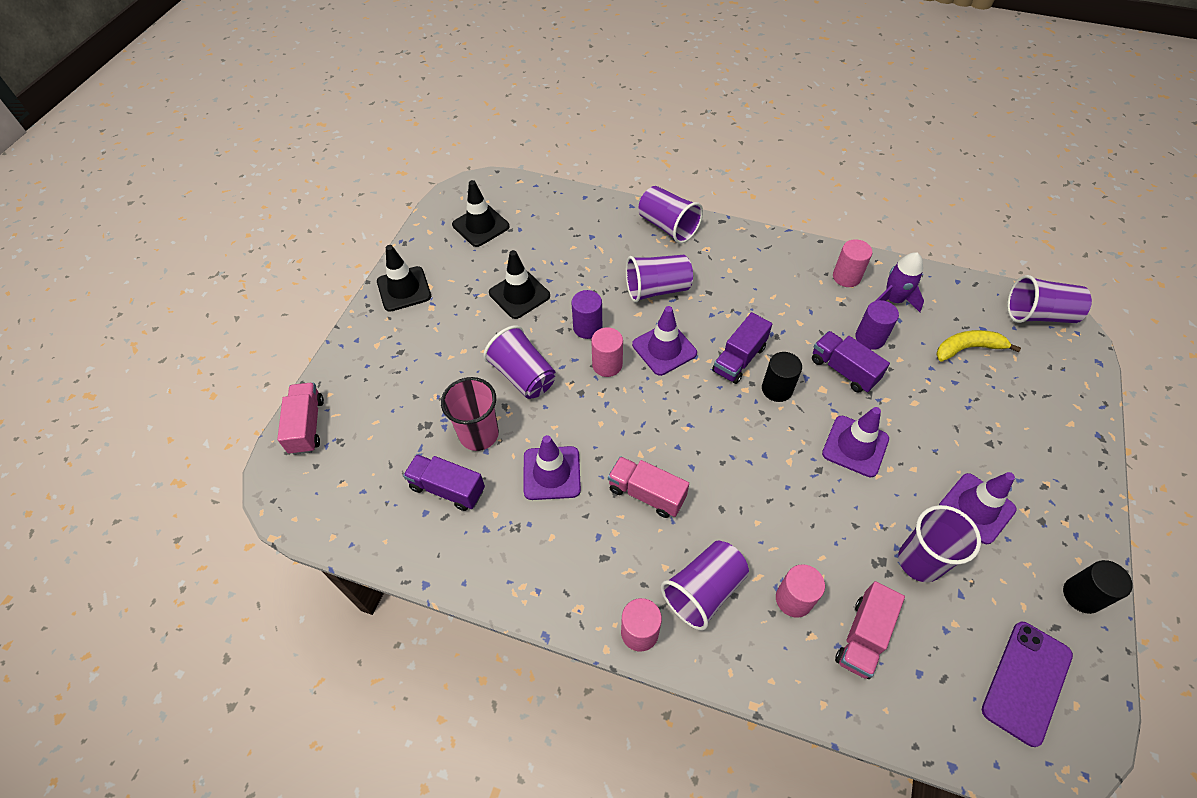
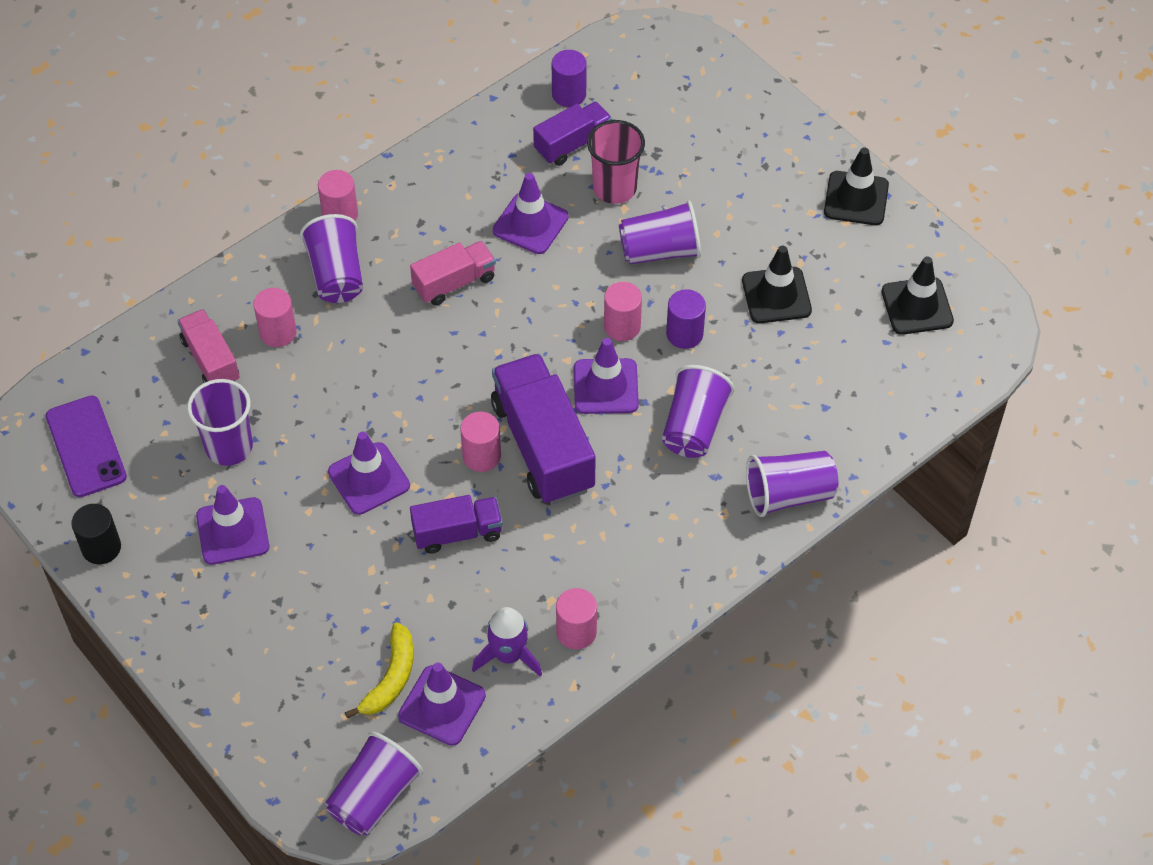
camera: 120 degrees right, 0 degrees up
pink truck [277,383,324,455] -> none
purple truck [712,312,772,384] -> purple truck [491,353,596,504], size x1.75
black cylinder [762,352,802,402] -> pink cylinder [460,412,501,472]
purple cylinder [855,300,899,350] -> purple cylinder moved to [552,50,587,107]
none -> purple traffic cone [398,663,486,746]

